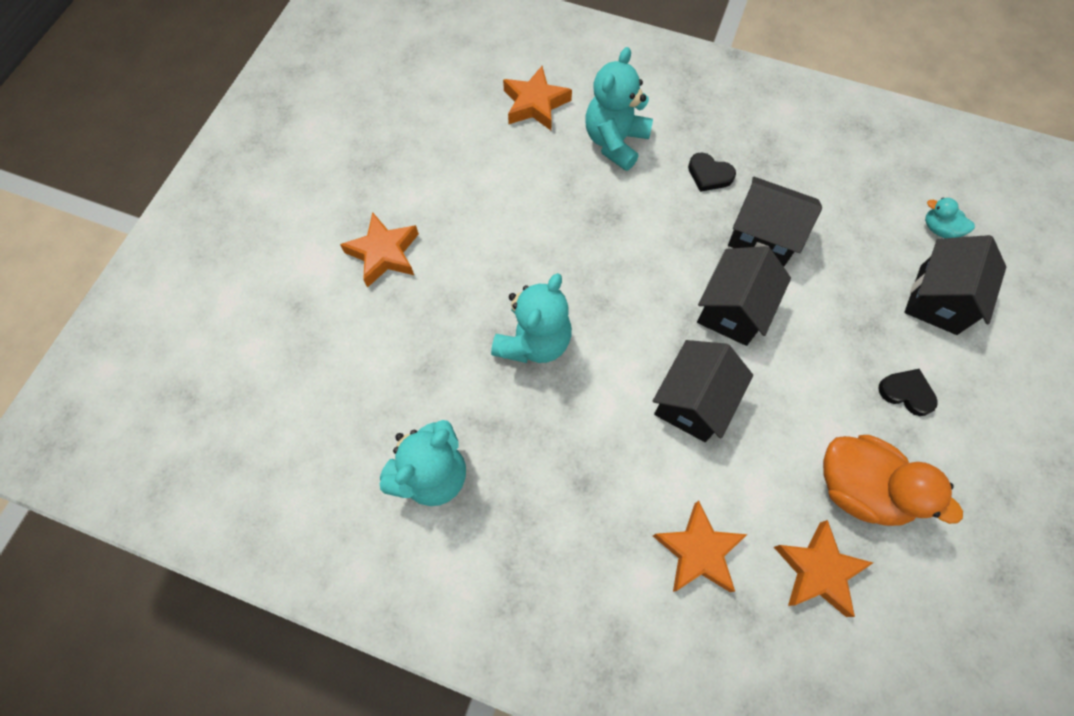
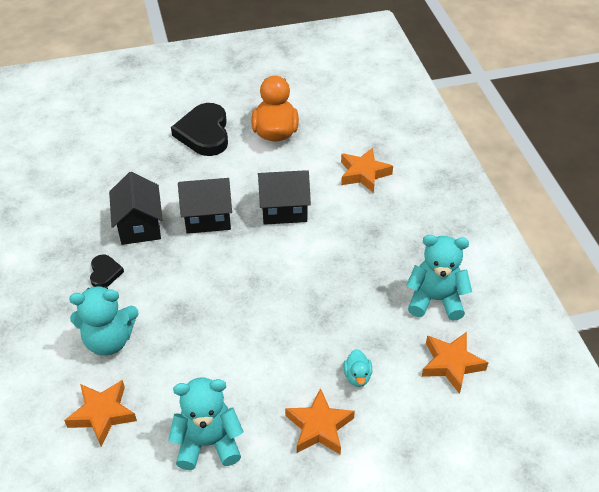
camera: 125 degrees left, 20 degrees down
turquoise teddy bear [491,273,572,363] -> turquoise teddy bear moved to [168,377,243,470]
orange star [774,520,873,617] -> orange star moved to [422,332,489,394]
black heart [878,369,938,416] -> black heart [171,103,228,156], size x2.00
black house [904,235,1006,335] -> none
turquoise duck [925,197,975,238] -> turquoise duck moved to [343,349,372,387]

